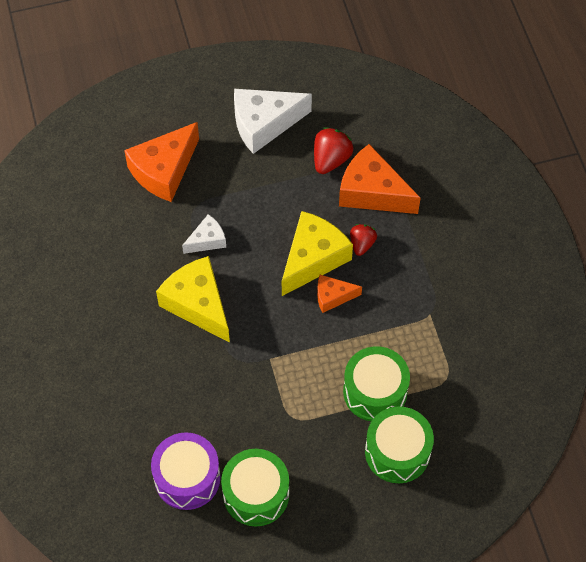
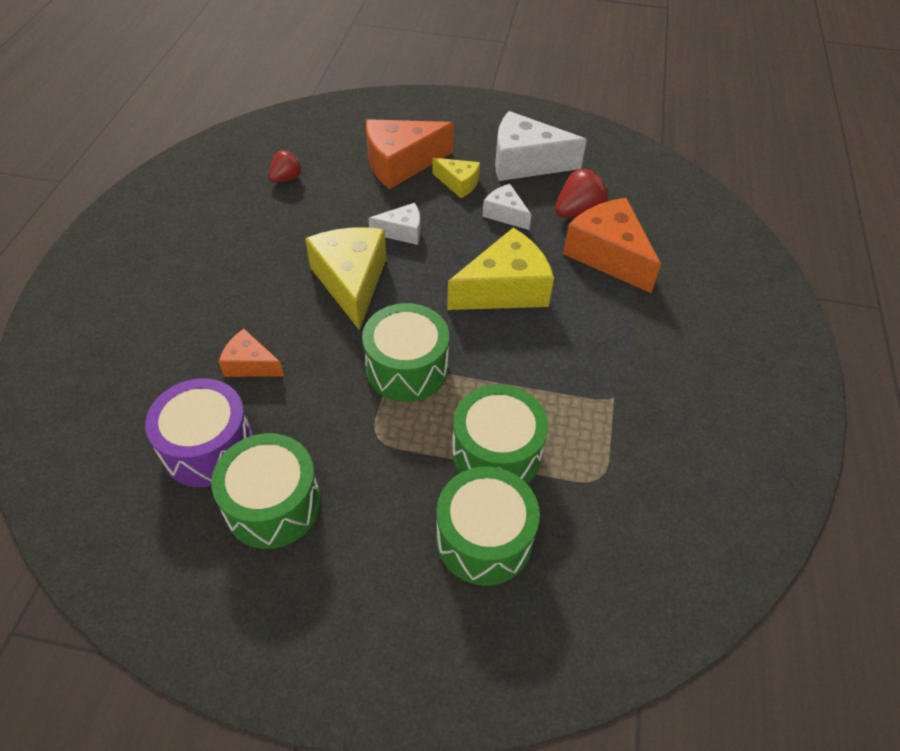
camera: 25 degrees right, 10 degrees down
orange cheese [317,275,362,313] -> orange cheese moved to [219,329,284,377]
red strawberry [350,224,377,256] -> red strawberry moved to [269,150,302,183]
none -> green drum [362,303,449,402]
none -> yellow cheese [432,158,480,198]
none -> white cheese [482,184,531,230]

